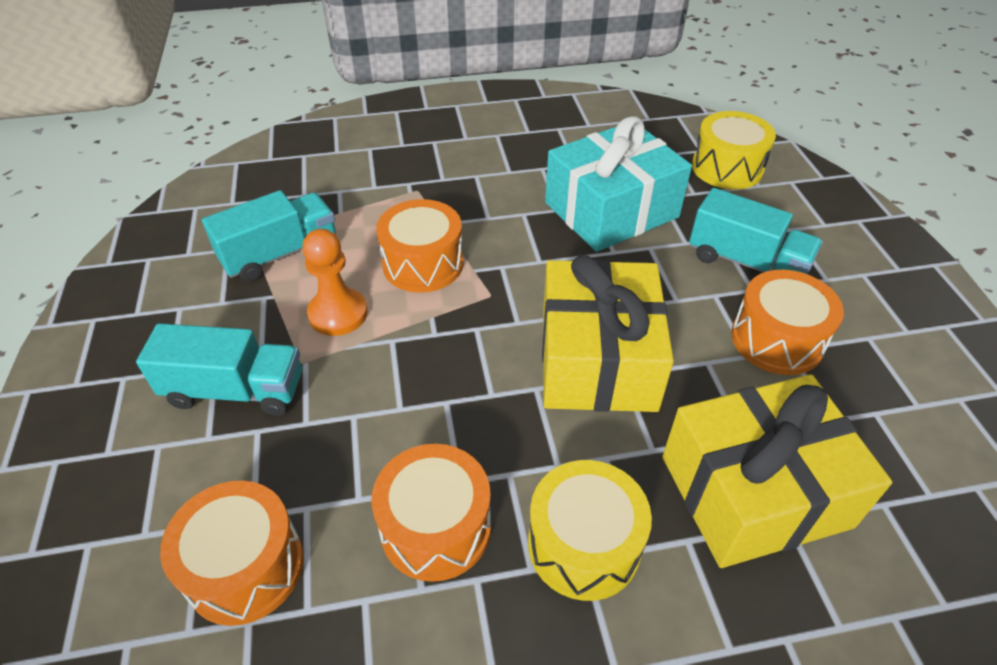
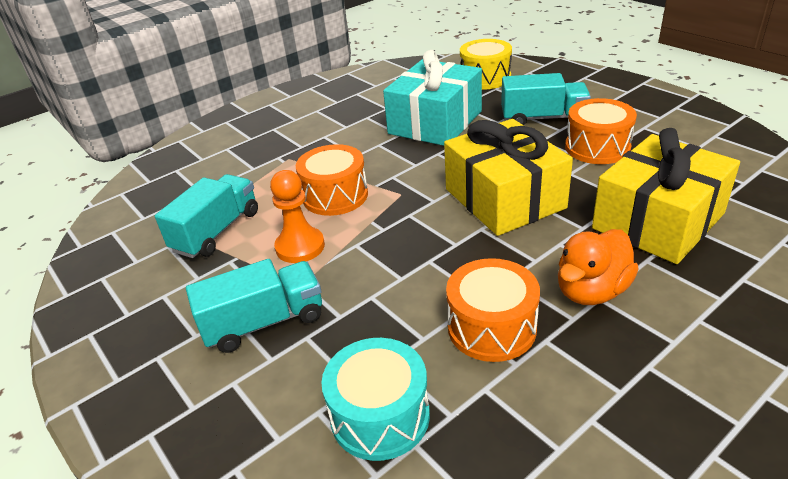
camera: 25 degrees left, 10 degrees down
orange drum [160,481,304,626] -> turquoise drum [321,338,430,461]
yellow drum [528,460,652,601] -> orange duck [558,229,639,305]

